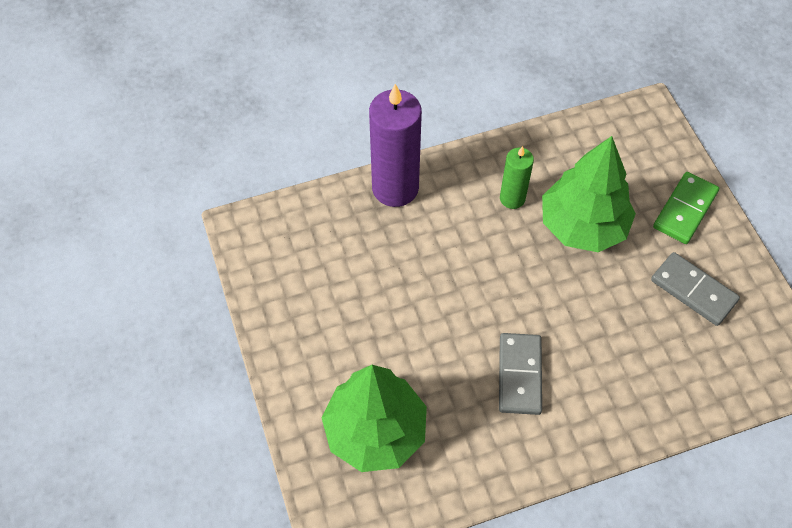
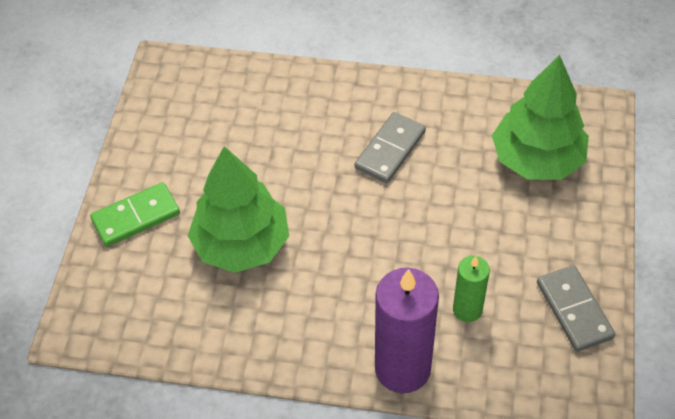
camera: 150 degrees left, 5 degrees down
green candle [500,146,534,209] -> green candle moved to [453,256,490,322]
grey domino [651,252,740,326] -> grey domino moved to [537,265,615,352]

